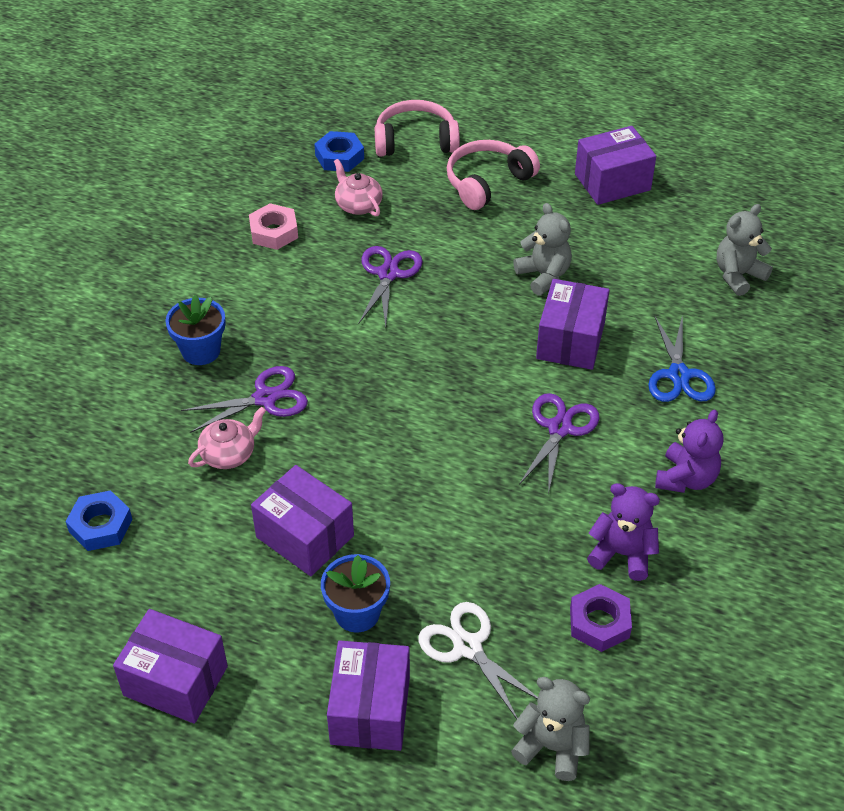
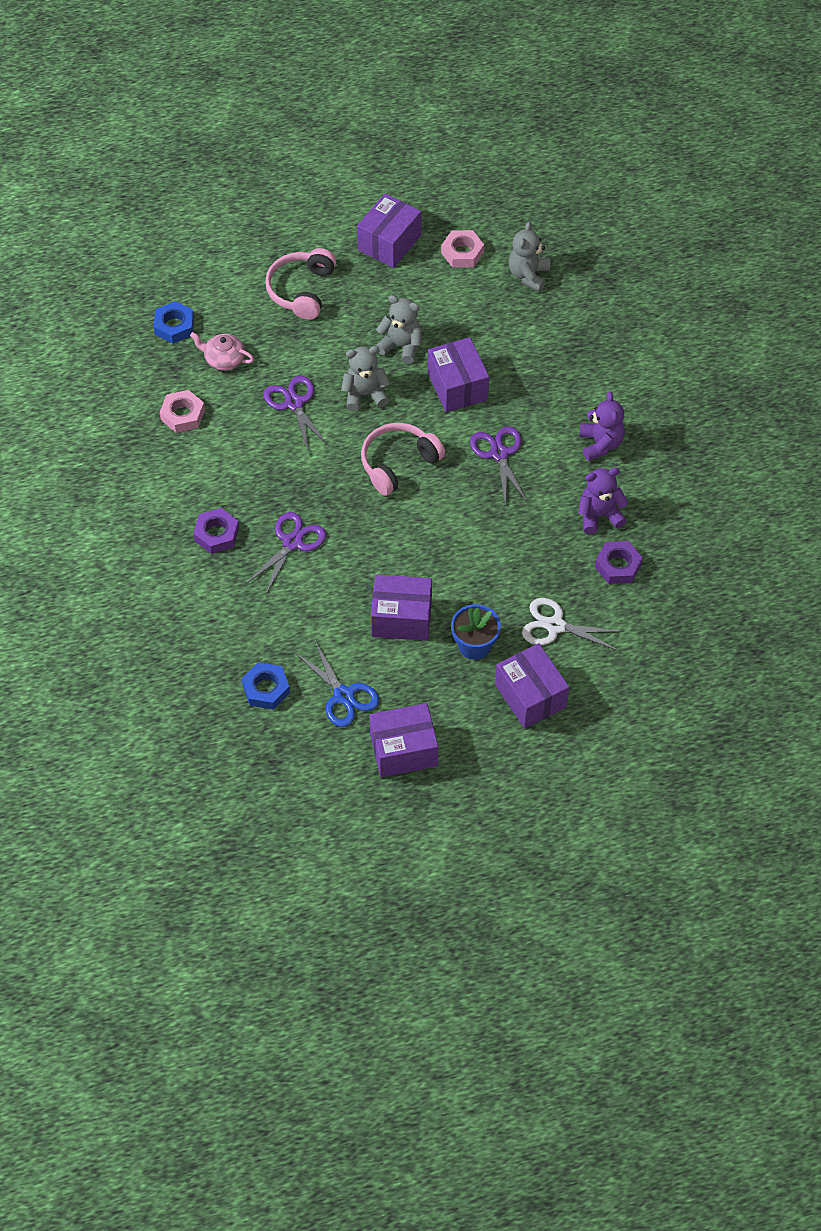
camera: 35 degrees left, 10 degrees up
blue flower pot [165,295,226,365] -> purple nut [193,508,239,554]
pink teapot [188,407,266,469] -> none
pink headphones [375,100,460,156] -> pink headphones moved to [361,423,445,496]
grey teddy bear [511,677,590,781] -> grey teddy bear moved to [341,346,390,411]
blue scissors [648,314,716,402] -> blue scissors moved to [295,641,379,727]
none -> pink nut [441,230,484,268]

